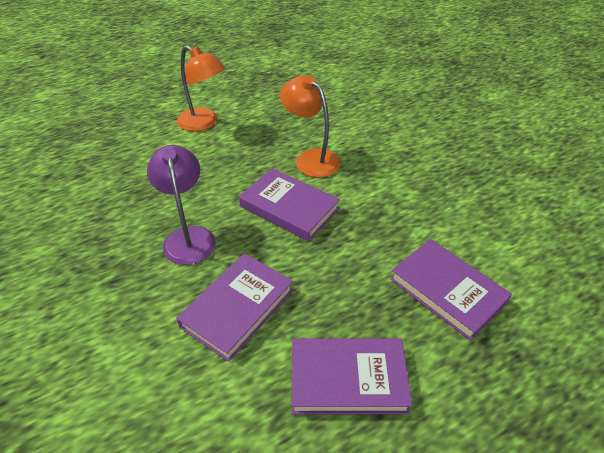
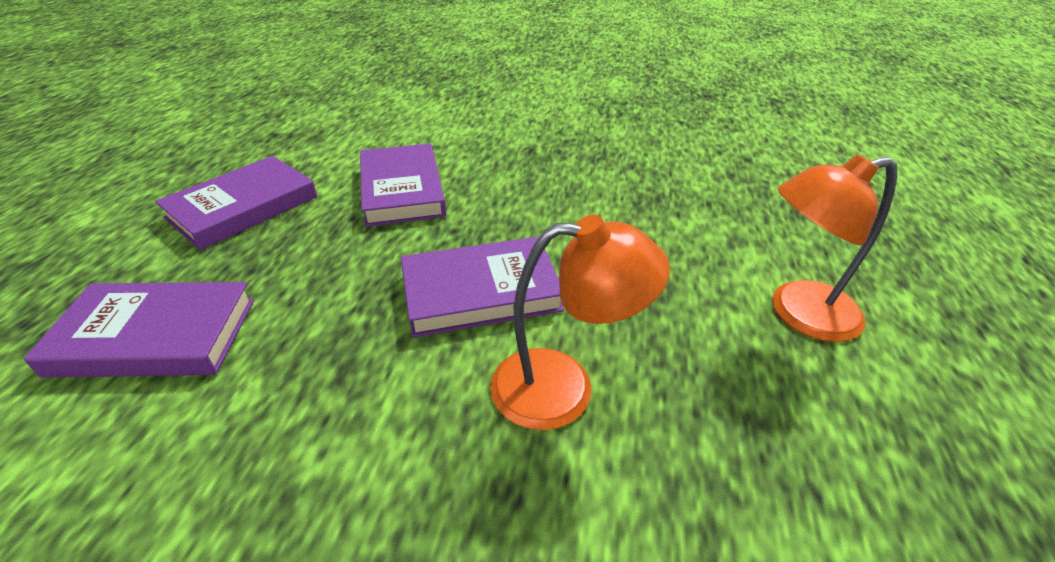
camera: 130 degrees right, 5 degrees down
purple lamp [147,145,216,265] -> none

